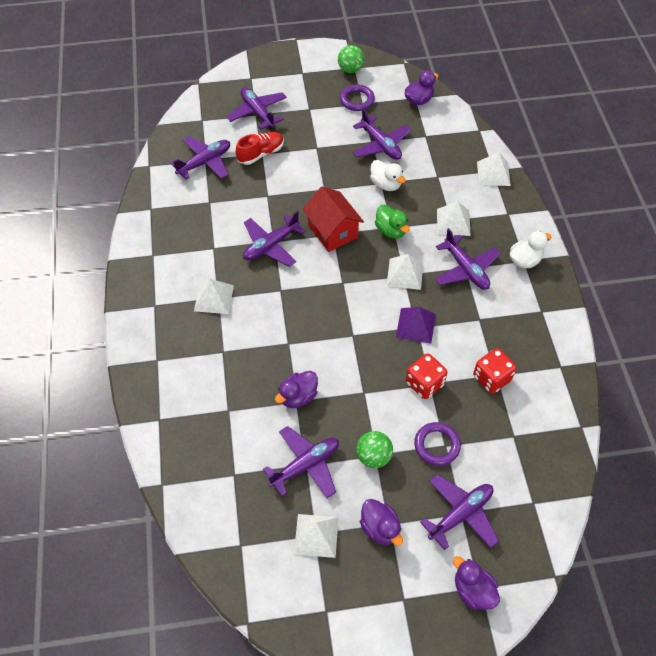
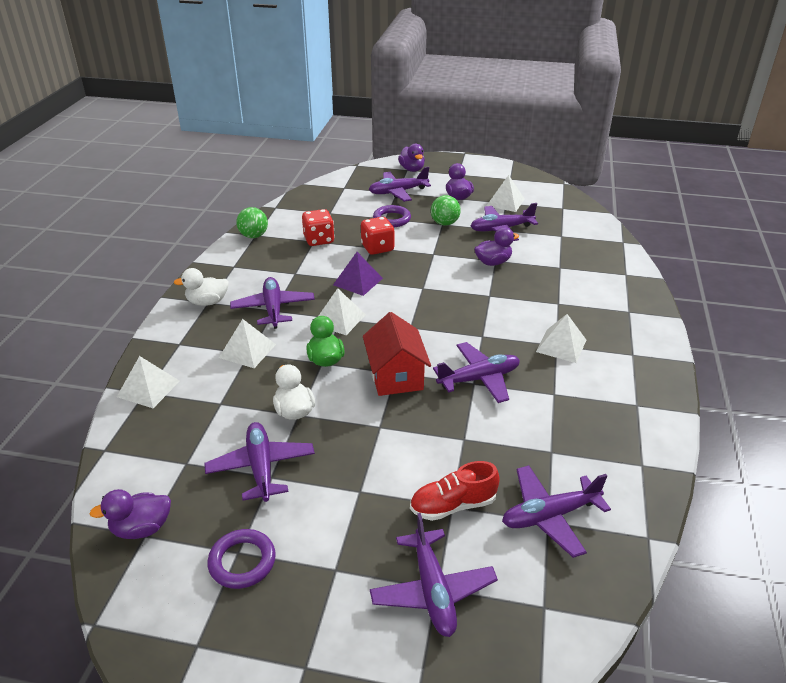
camera: 160 degrees left, 20 degrees down
green ball [338,45,364,73] -> green ball moved to [236,207,268,238]

